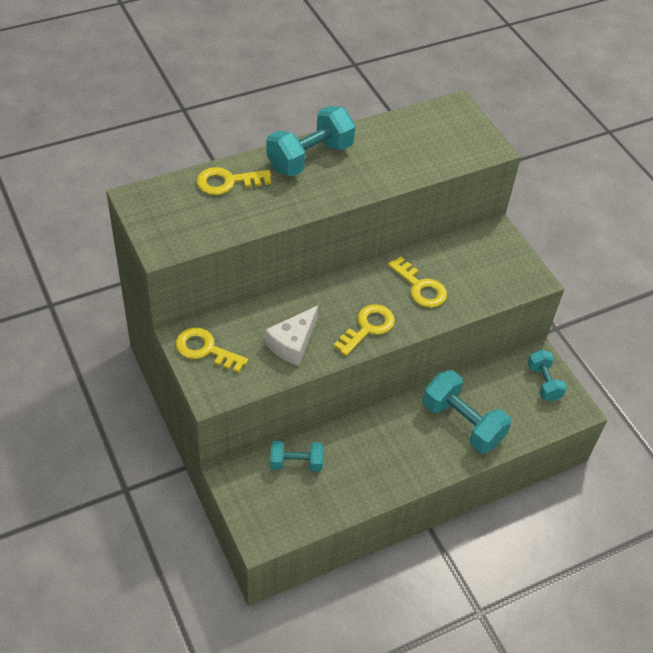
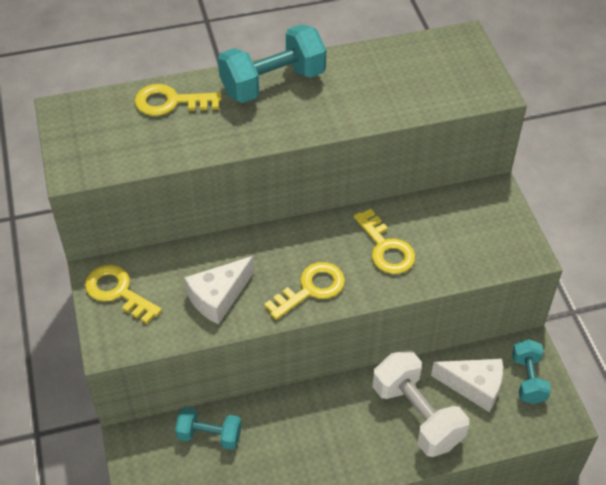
camera: 15 degrees right, 0 degrees up
turquoise dumbbell [423,370,511,453] -> white dumbbell [373,350,469,457]
none -> white cheese [431,359,503,412]

